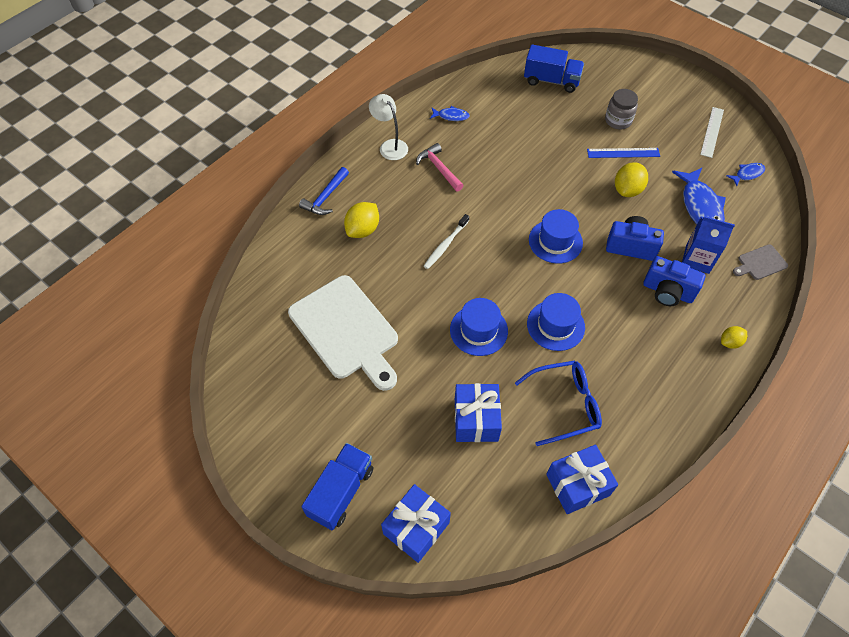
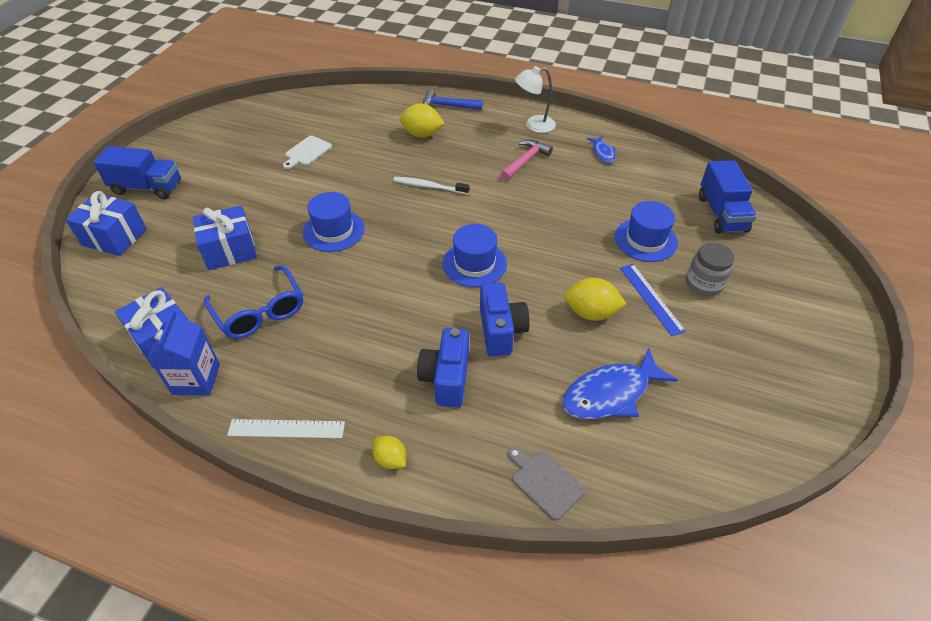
camera: 70 degrees right, 10 degrees down
white cutting board [288,275,398,391] -> white cutting board [283,136,332,169], size x0.43
white lamp [369,94,408,160] -> white lamp turned 135 degrees counterclockwise [515,66,556,133]
blue hat [527,293,585,351] -> blue hat moved to [615,201,678,262]
blue carton [682,216,735,274] -> blue carton moved to [148,310,220,396]
white ruler [700,107,724,158] -> white ruler moved to [227,419,345,438]
blue fish [726,163,765,186] -> none

